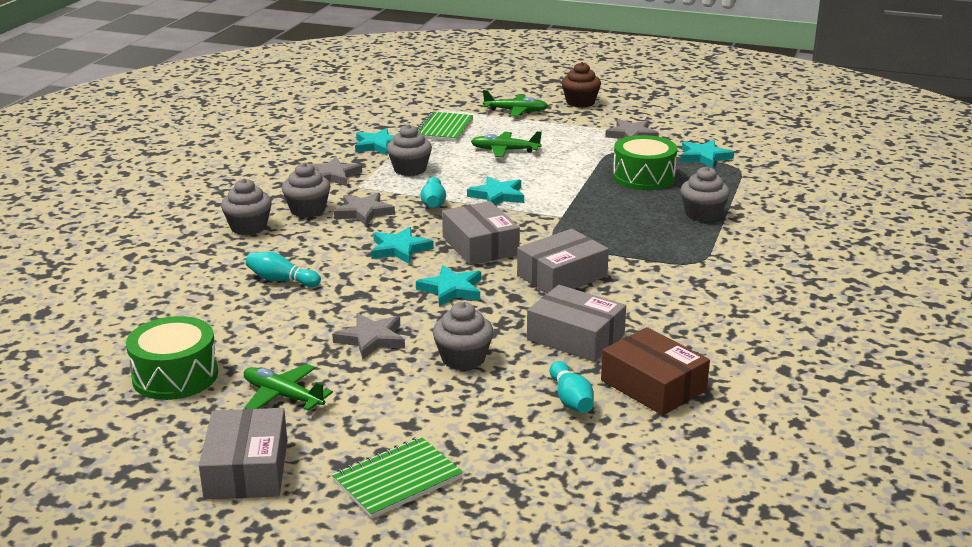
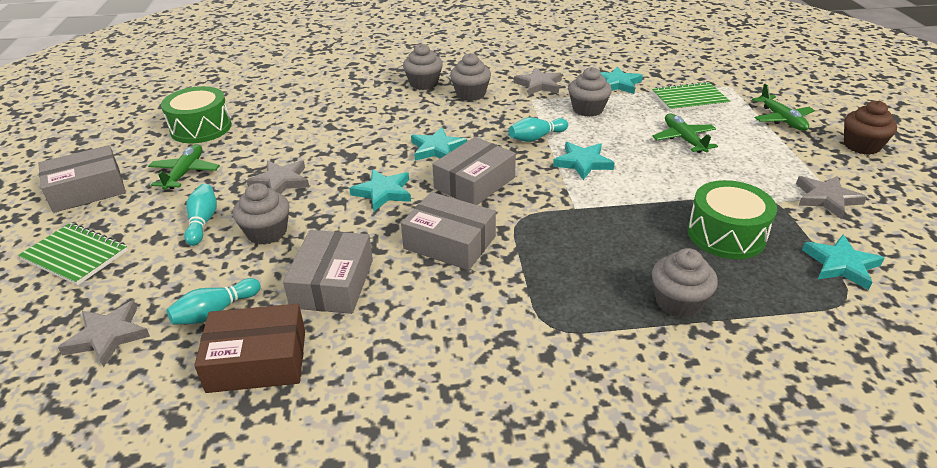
camera: 65 degrees right, 10 degrees up
turquoise bowling pin [246,252,321,287] -> turquoise bowling pin moved to [184,184,217,246]
grey star [334,192,395,226] -> grey star moved to [58,300,150,367]
brown box [601,327,710,416] -> brown box turned 60 degrees clockwise [194,304,305,393]

